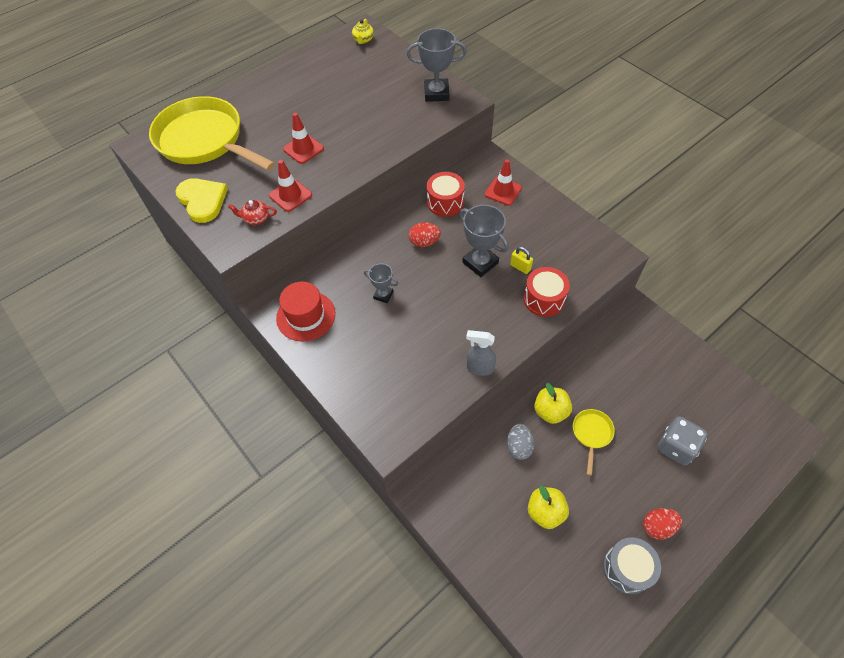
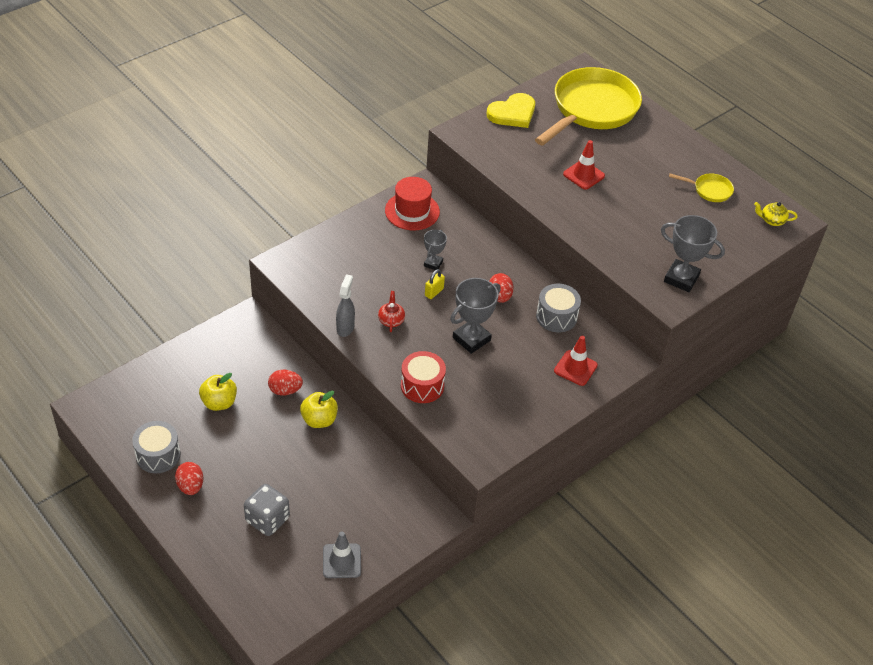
camera: 85 degrees right, 10 degrees down
red teapot [228,200,277,225] -> red teapot moved to [378,291,405,332]
red traffic cone [269,160,312,212] -> none
grey trophy [407,28,467,102] -> grey trophy turned 60 degrees counterclockwise [661,215,725,292]
red drum [427,172,465,217] -> grey drum [536,284,581,332]
grey egg [507,424,534,460] -> red egg [268,370,303,396]
yellow padlock [510,247,533,274] -> yellow padlock moved to [425,269,445,299]
yellow pan [573,409,615,476] -> yellow pan moved to [669,173,734,202]
none -> grey traffic cone [323,531,361,578]

